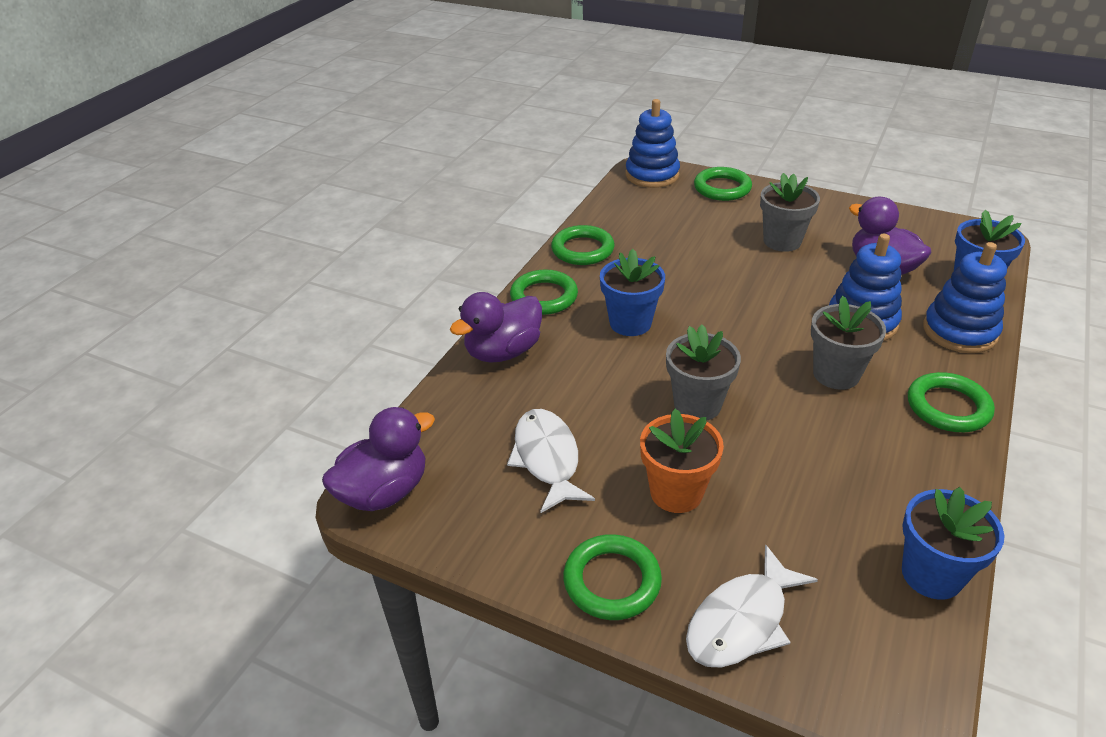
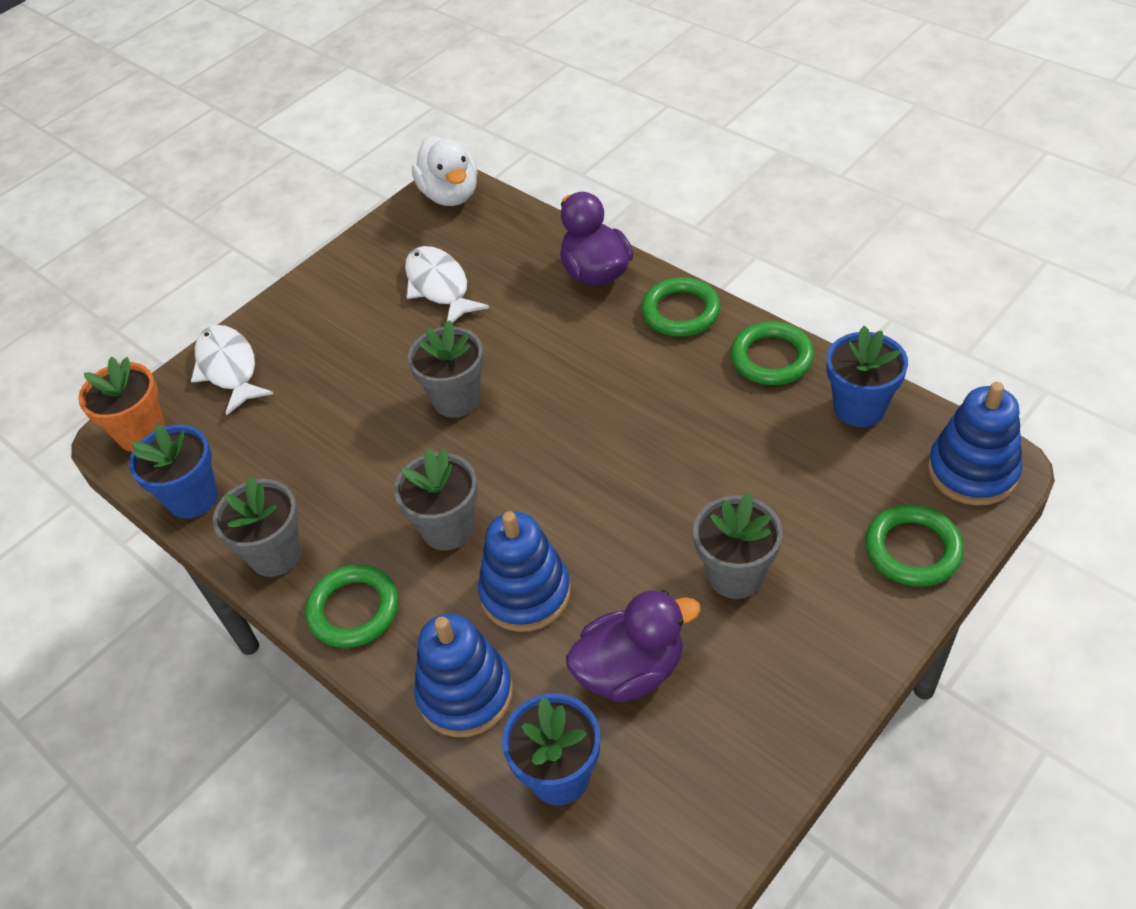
camera: 110 degrees right, 10 degrees up
purple duck [322,407,435,511] -> white duck [412,136,478,206]
white fish [507,409,595,513] -> white fish turned 120 degrees counterclockwise [405,246,489,323]
green ring [563,534,662,620] -> none
blue flower pot [600,249,665,336] -> blue flower pot moved to [827,326,908,427]
orange flower pot [640,409,724,513] -> orange flower pot moved to [78,357,165,452]
none -> grey flower pot [213,476,302,577]

